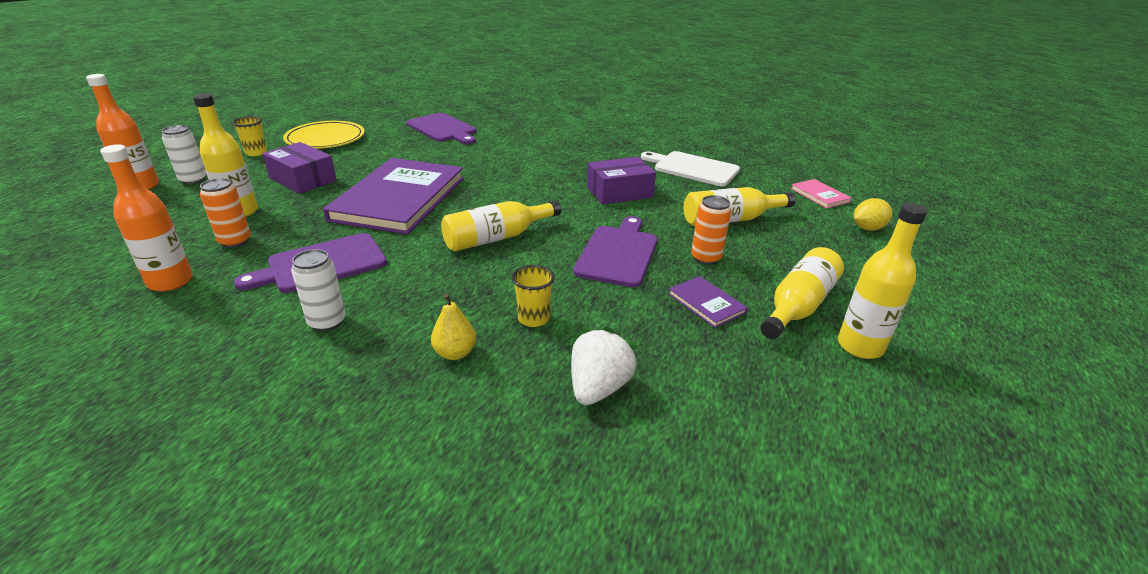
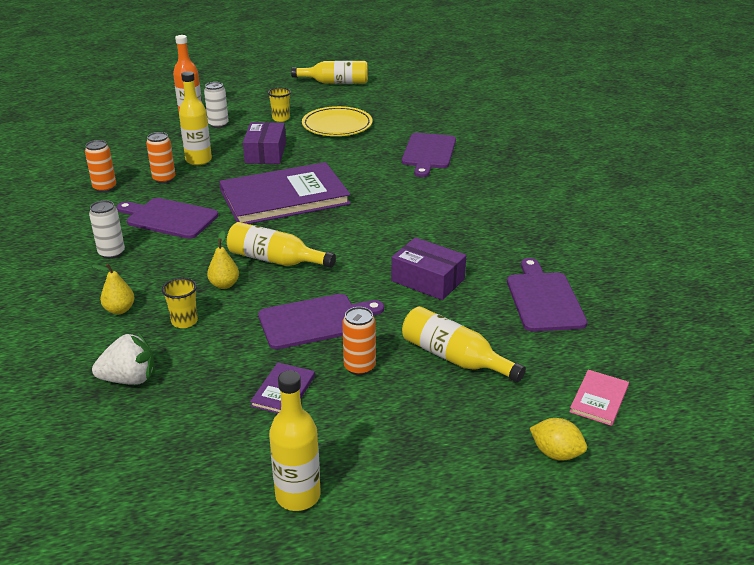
camera: 55 degrees right, 0 degrees up
orange bottle [100,145,193,292] -> orange can [85,140,116,192]
white cutting board [641,151,740,186] -> purple cutting board [507,258,587,332]
yellow bottle [760,247,844,339] -> yellow bottle moved to [291,61,368,84]
none -> yellow pear [207,231,239,289]

